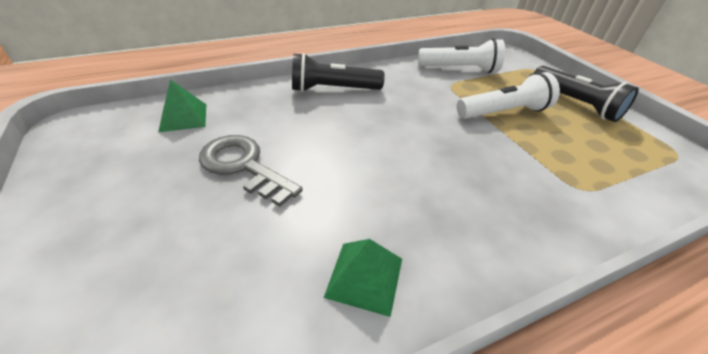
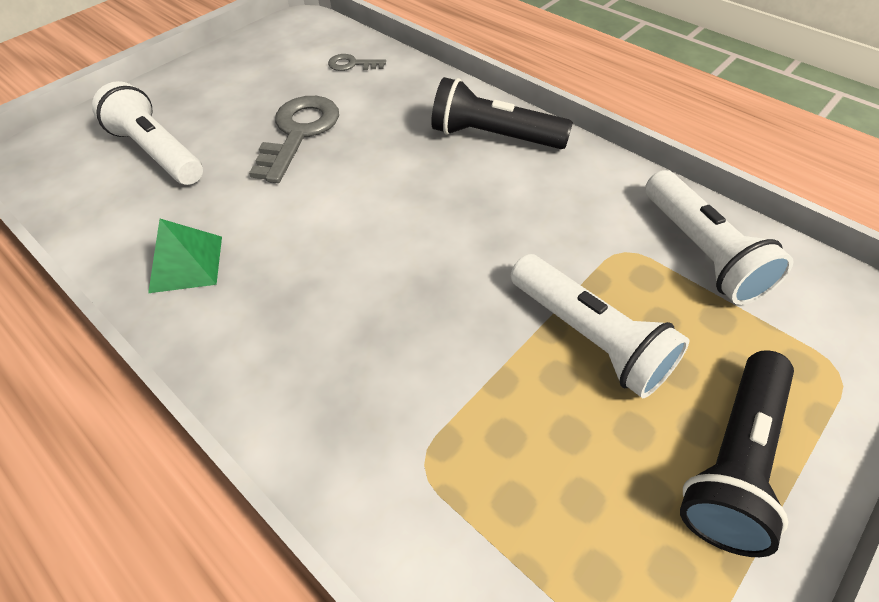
camera: 70 degrees right, 10 degrees up
green pyramid [158,80,206,132] -> grey key [328,54,386,71]
black flashlight [292,53,385,92] -> black flashlight turned 45 degrees counterclockwise [431,77,573,149]
none -> white flashlight [92,81,203,185]

